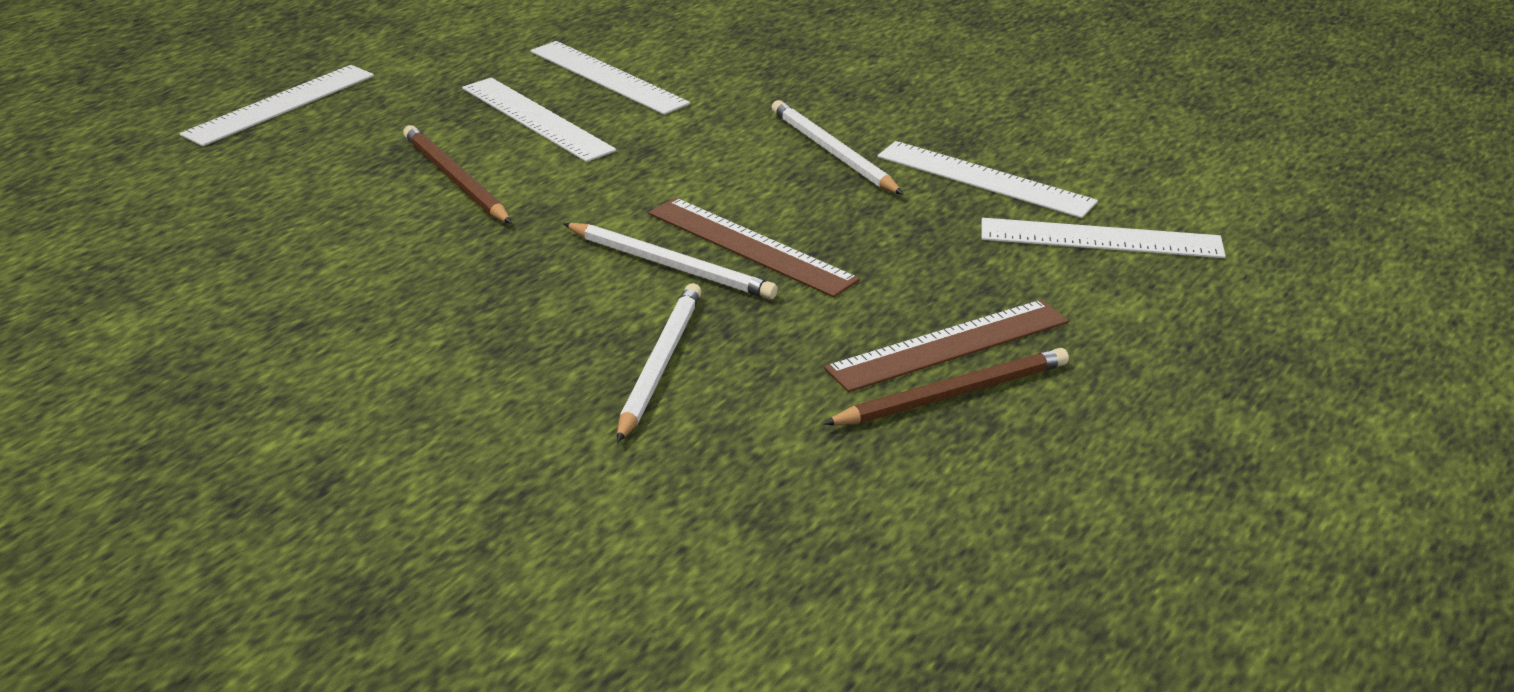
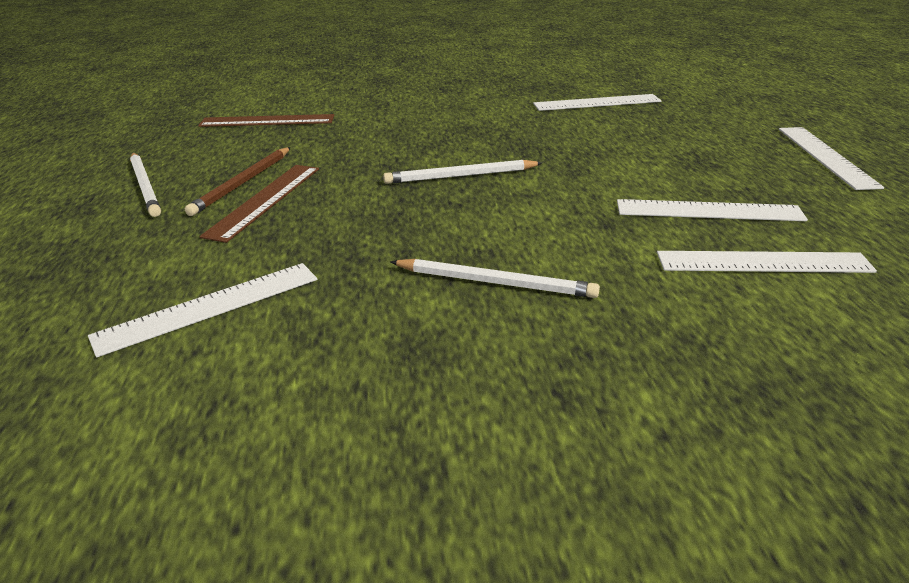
camera: 140 degrees right, 0 degrees up
brown pencil [403,125,512,224] -> none
white pencil [617,283,701,443] -> white pencil moved to [130,153,161,217]
brown ruler [648,198,860,297] -> brown ruler moved to [198,114,334,127]
white ruler [878,141,1098,218] -> white ruler moved to [533,94,661,111]

